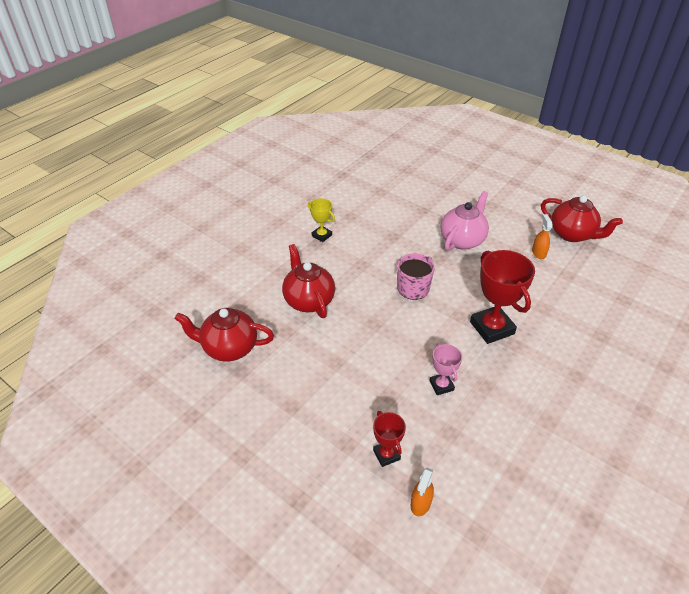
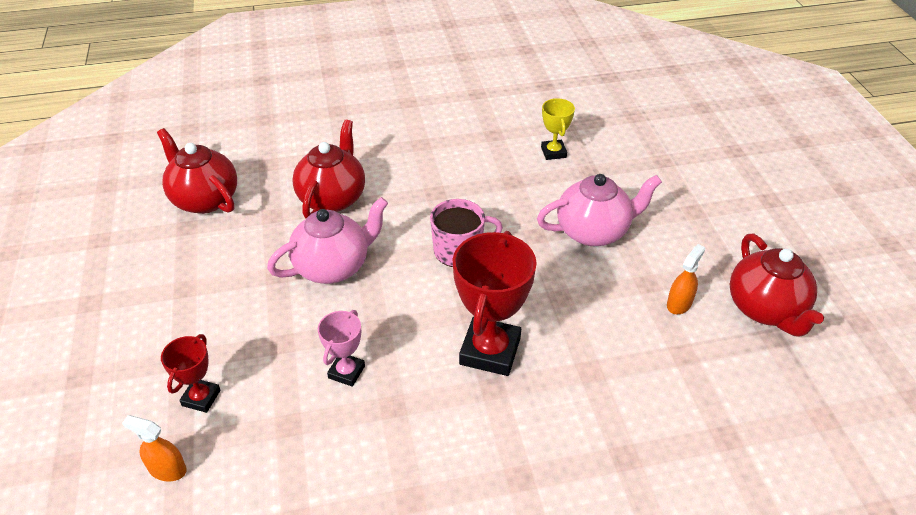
camera: 40 degrees right, 0 degrees up
yellow trophy [308,199,335,242] -> yellow trophy moved to [541,98,575,160]
orange spray bottle [411,468,434,516] -> orange spray bottle turned 45 degrees clockwise [122,415,187,481]
none -> pink teapot [267,197,388,284]

